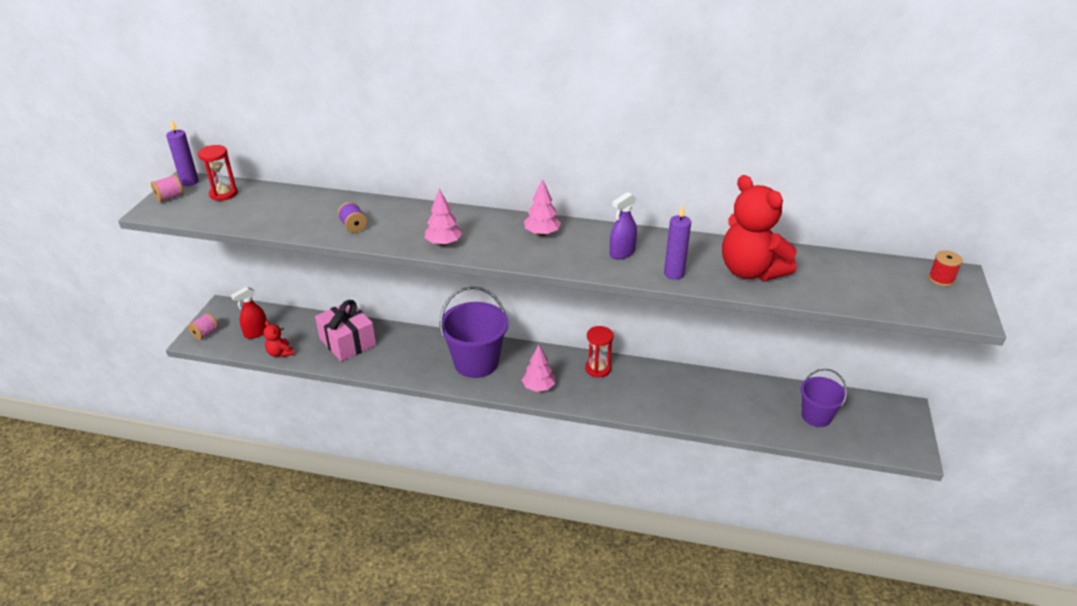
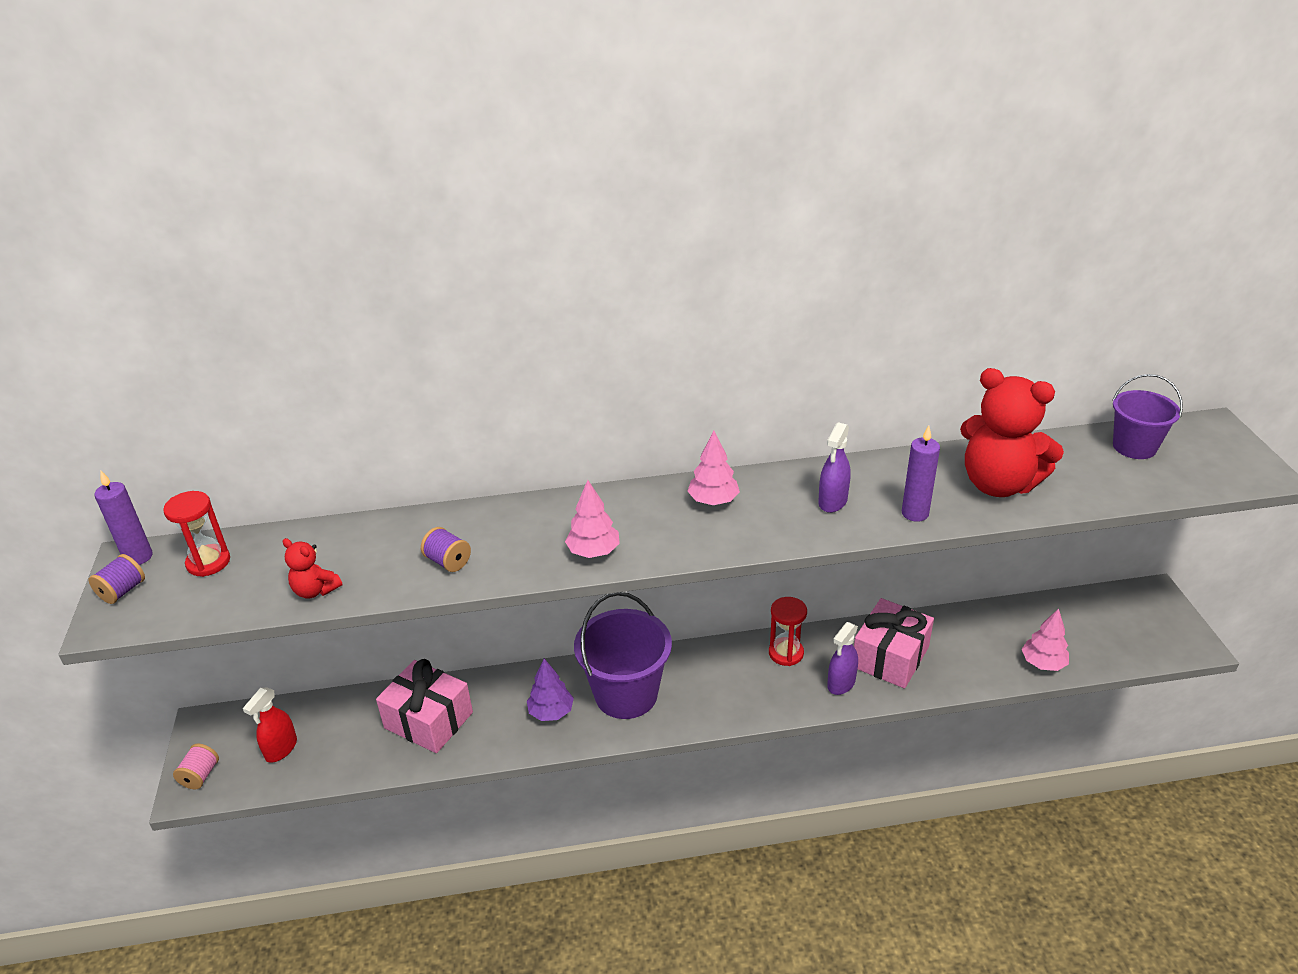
camera: 20 degrees left, 0 degrees up
pink spool [151,174,184,202] -> purple spool [89,554,145,604]
red teddy bear [263,321,294,357] -> red teddy bear moved to [283,538,342,599]
pink tree [522,345,555,392] -> pink tree moved to [1022,609,1069,671]
purple bucket [801,369,847,427] -> purple bucket moved to [1113,374,1183,459]
red spool [928,250,963,286] -> none
none -> purple tree [527,659,574,721]
none -> purple spray bottle [827,622,858,695]
none -> pink gift [854,598,934,688]

